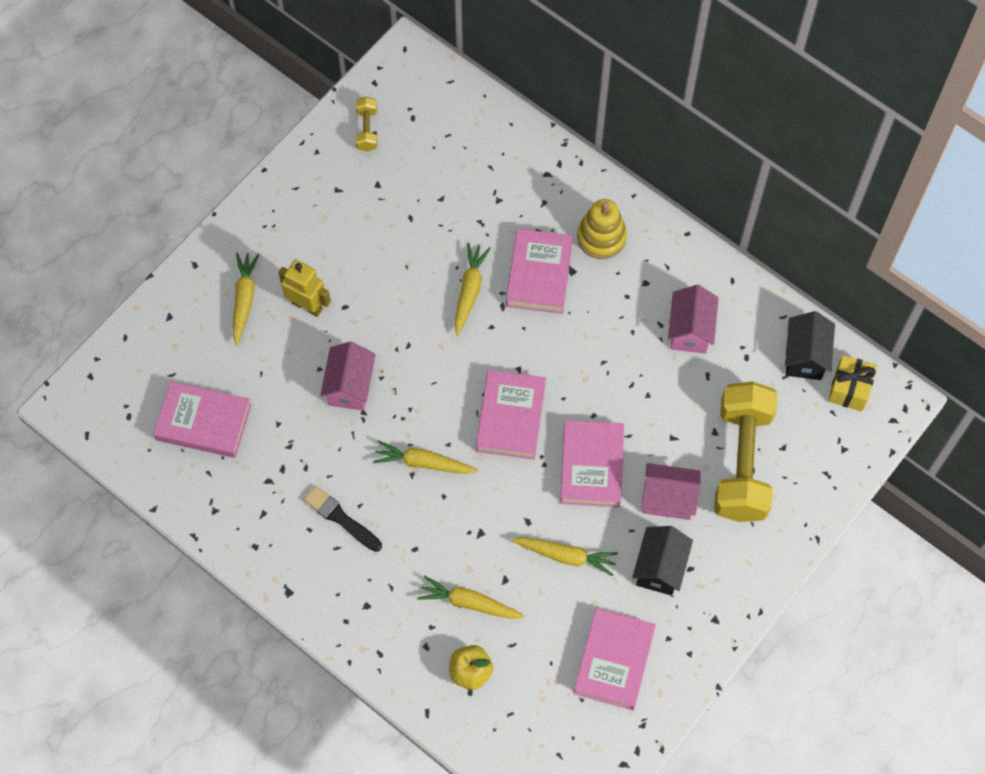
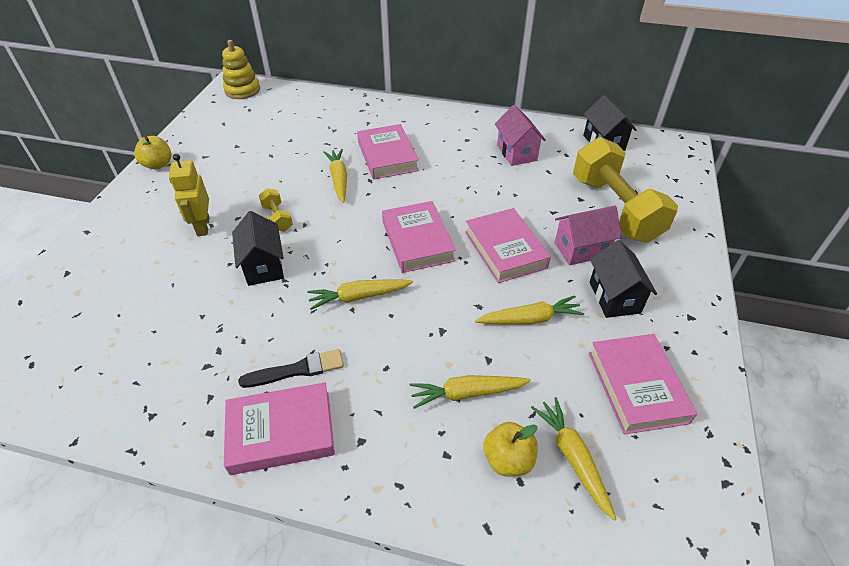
camera: 25 degrees left, 20 degrees down
pink book [153,381,251,458] -> pink book moved to [224,382,335,475]
yellow carrot [233,253,260,346] -> yellow carrot moved to [531,397,616,521]
yellow robot [278,259,331,317] -> yellow robot turned 105 degrees counterclockwise [169,154,209,236]
black brush [304,486,382,552] -> black brush turned 150 degrees clockwise [238,349,344,388]
pink house [320,341,376,410] -> black house [232,211,284,286]
yellow dumbbell [356,97,377,152] -> yellow dumbbell moved to [259,188,293,232]
yellow stacking toy [577,199,627,259] -> yellow stacking toy moved to [222,40,260,99]
yellow gift [828,355,877,411] -> none
none -> yellow apple [134,136,172,170]

